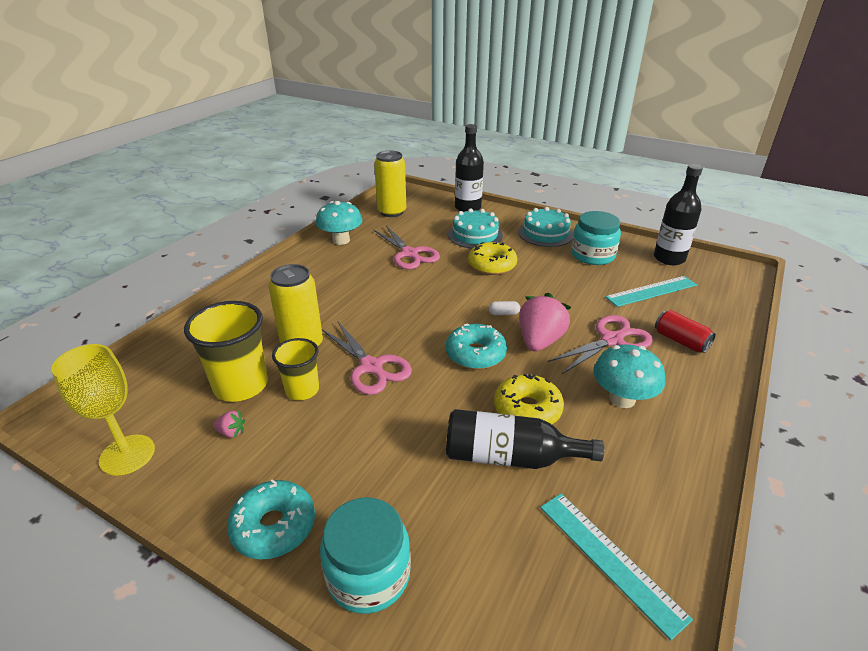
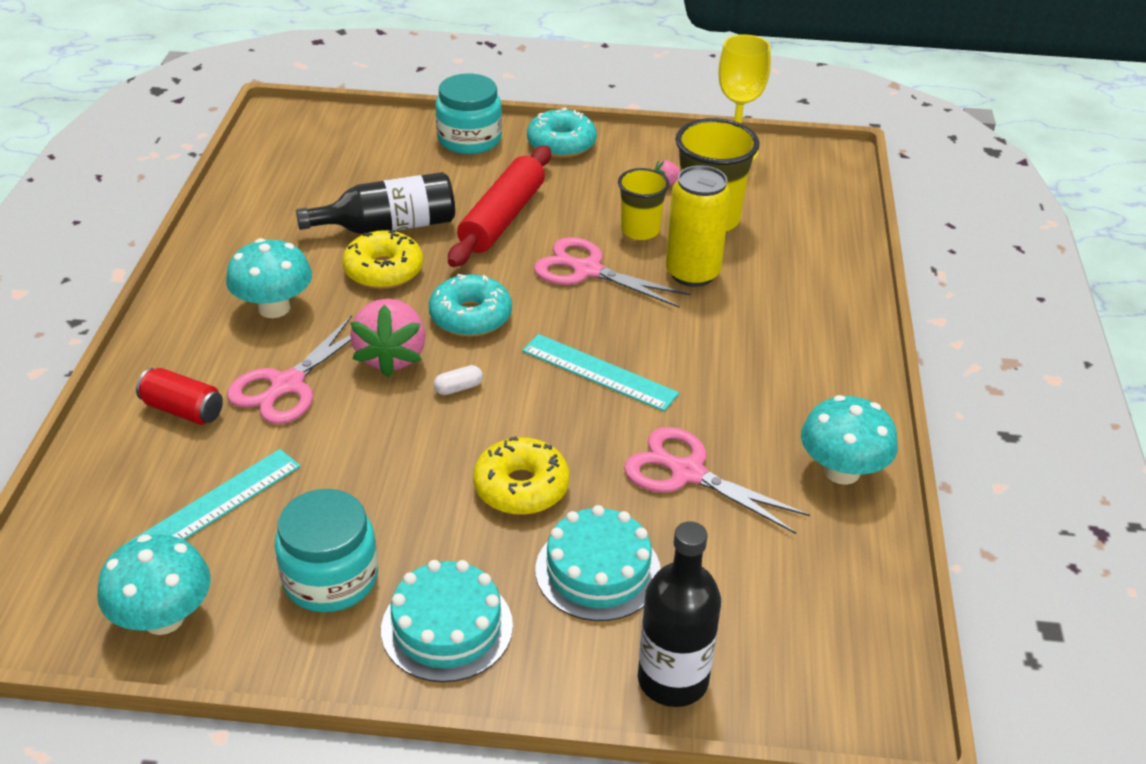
camera: 155 degrees right, 5 degrees up
yellow can [374,151,406,217] -> none
turquoise ruler [540,493,693,640] -> turquoise ruler moved to [522,334,679,411]
black bottle [654,164,703,265] -> turquoise mushroom [97,534,211,635]
none -> red rolling pin [448,146,551,267]

